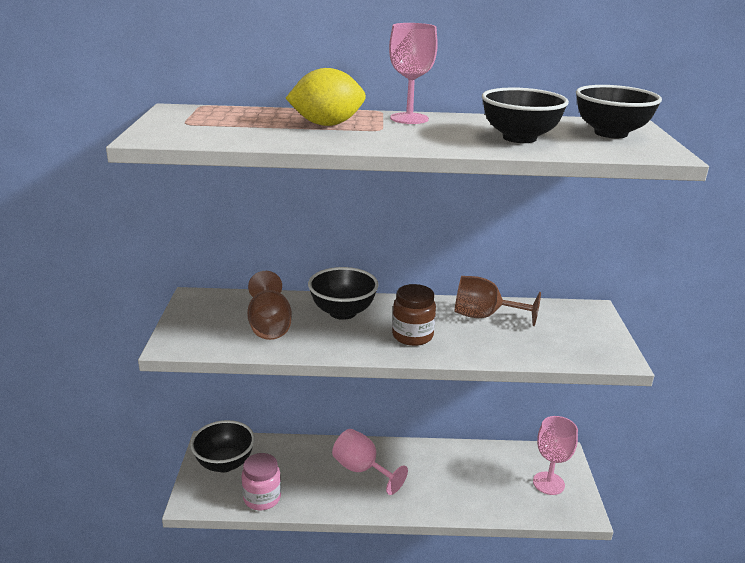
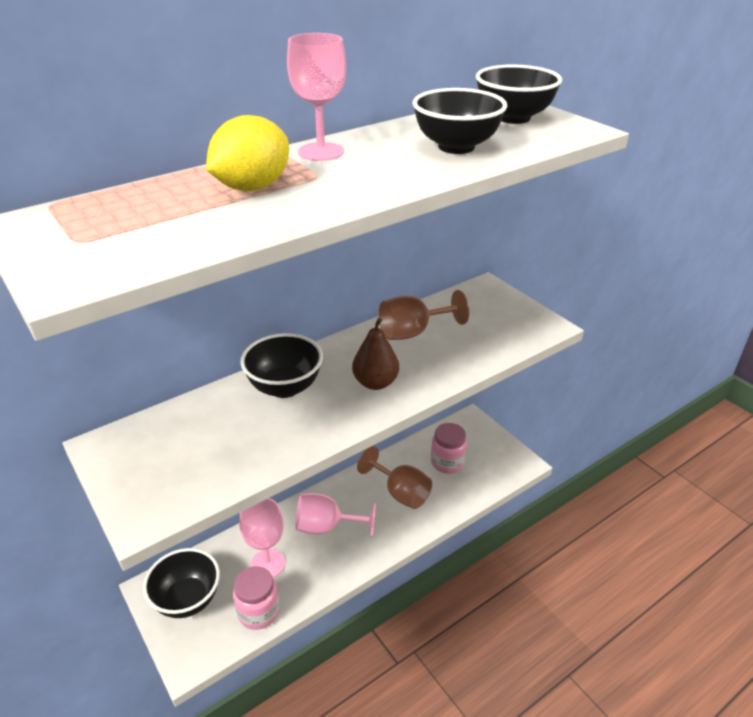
camera: 35 degrees left, 10 degrees up
brown goblet [247,271,292,340] -> brown goblet moved to [357,446,432,509]
brown jar [392,284,436,346] -> brown pear [352,318,399,390]
pink goblet [533,416,578,495] -> pink goblet moved to [239,498,285,577]
none -> pink jar [431,423,467,474]

